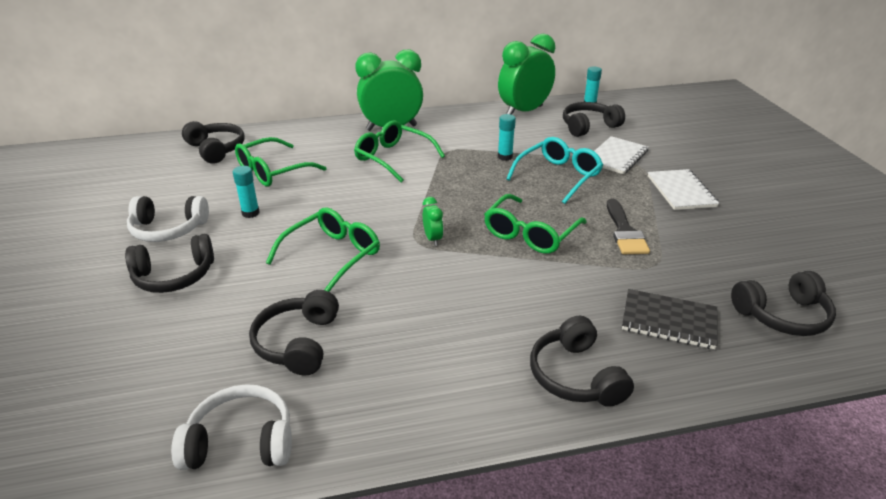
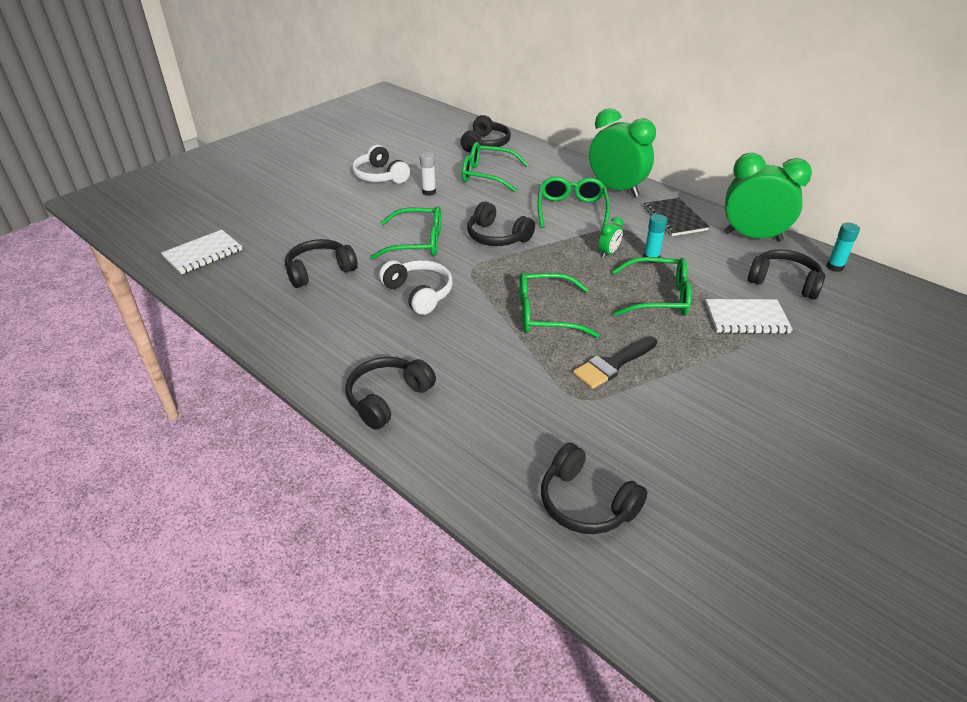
camera: 55 degrees right, 5 degrees up
black headphones [125,234,214,293] -> black headphones moved to [467,202,535,246]
white headphones [171,384,292,470] -> white headphones moved to [379,260,453,315]
turquoise glue stick [233,166,260,218] -> white glue stick [420,152,436,196]
green clock [423,197,444,246] -> green clock moved to [598,217,623,258]
turquoise glasses [506,137,603,204] -> green glasses [612,257,692,316]
black notebook [622,289,718,349] -> black notebook moved to [644,198,709,236]
white notebook [648,169,719,210] -> white notebook moved to [161,230,242,274]

